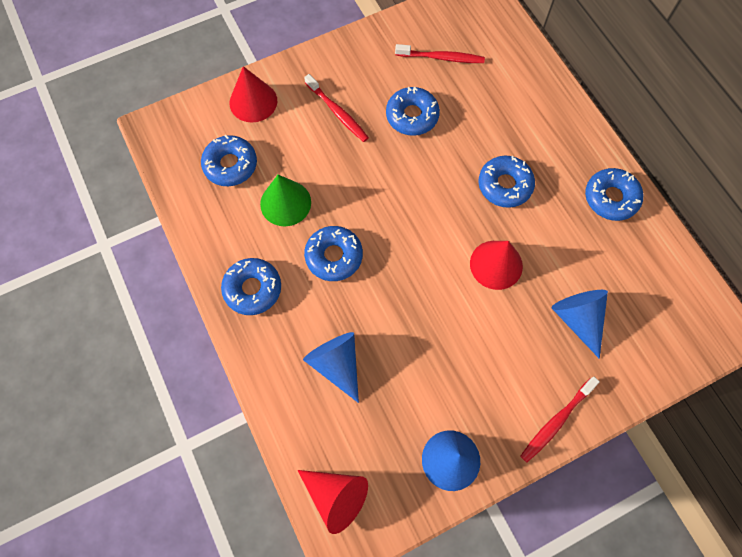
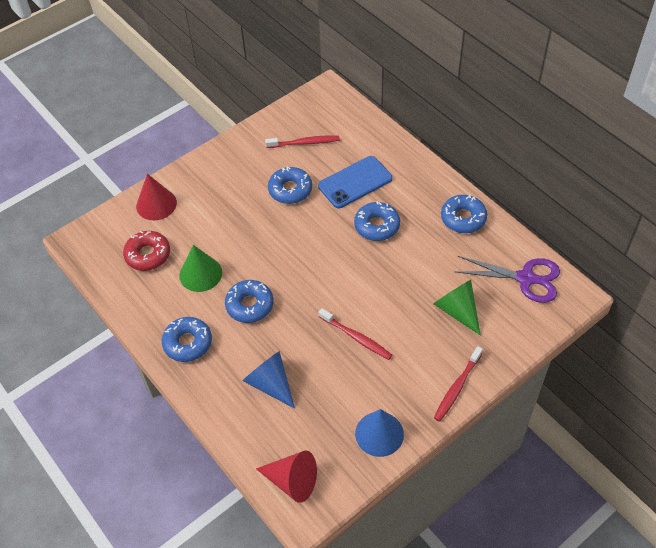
camera: 10 degrees left, 15 degrees down
blue donut [201,135,257,186] -> red donut [123,231,170,271]
red toothbrush [304,74,369,142] -> red toothbrush moved to [318,308,392,360]
red cone [470,241,523,290] -> none
blue cone [552,290,608,359] -> green cone [433,280,481,335]
none -> blue phone [318,156,392,208]
none -> purple scissors [454,256,560,303]

